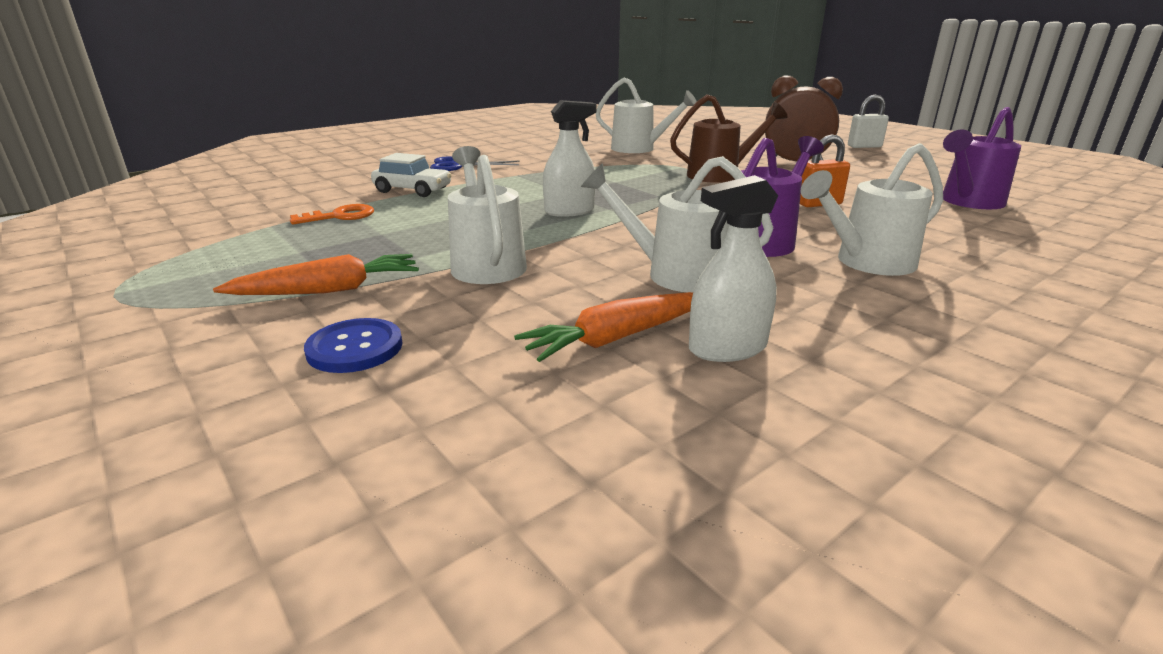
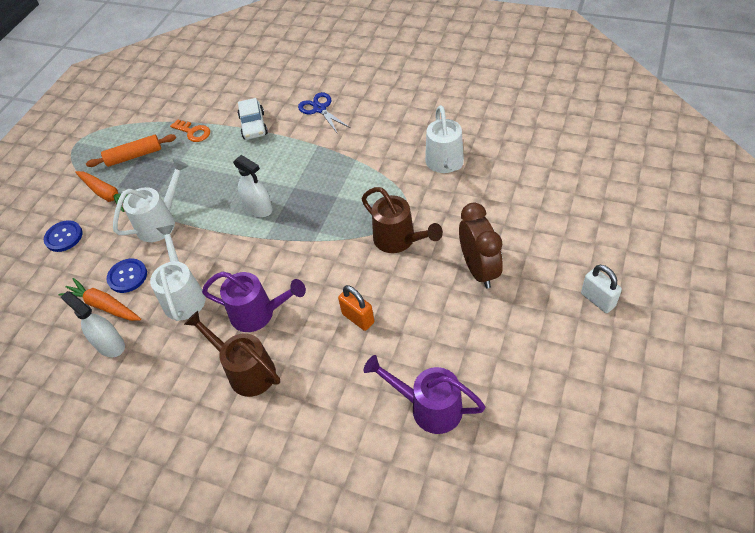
camera: 65 degrees right, 25 degrees up
white watering can [800,143,943,276] -> brown watering can [184,311,280,397]
none -> orange rolling pin [86,134,176,167]
none -> blue button [106,259,147,293]

